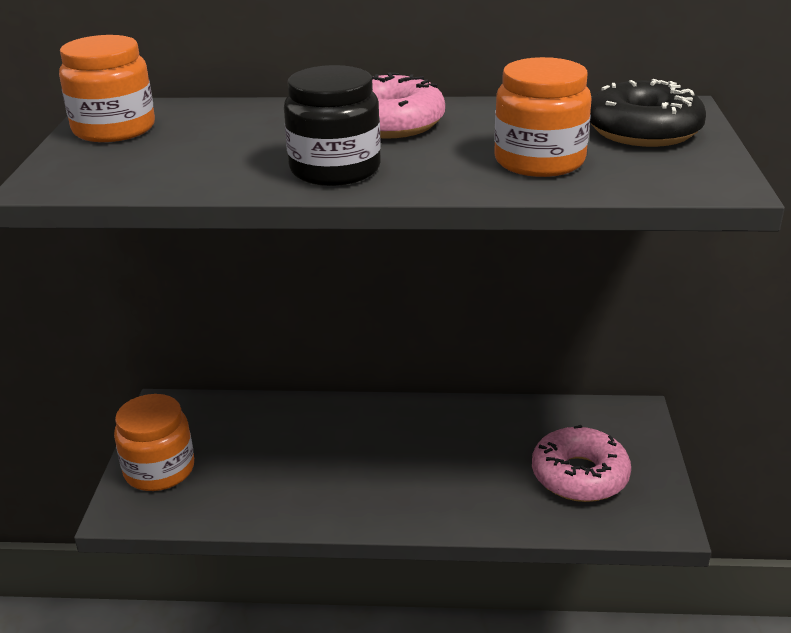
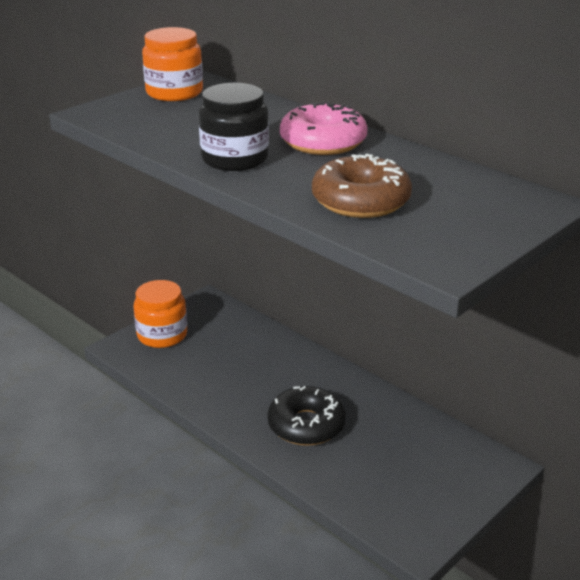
camera: 40 degrees right, 0 degrees up
orange jar [494,57,592,177] -> brown donut [312,154,412,218]
pink donut [532,425,631,502] -> none
black donut [590,79,706,147] -> black donut moved to [267,386,346,446]

